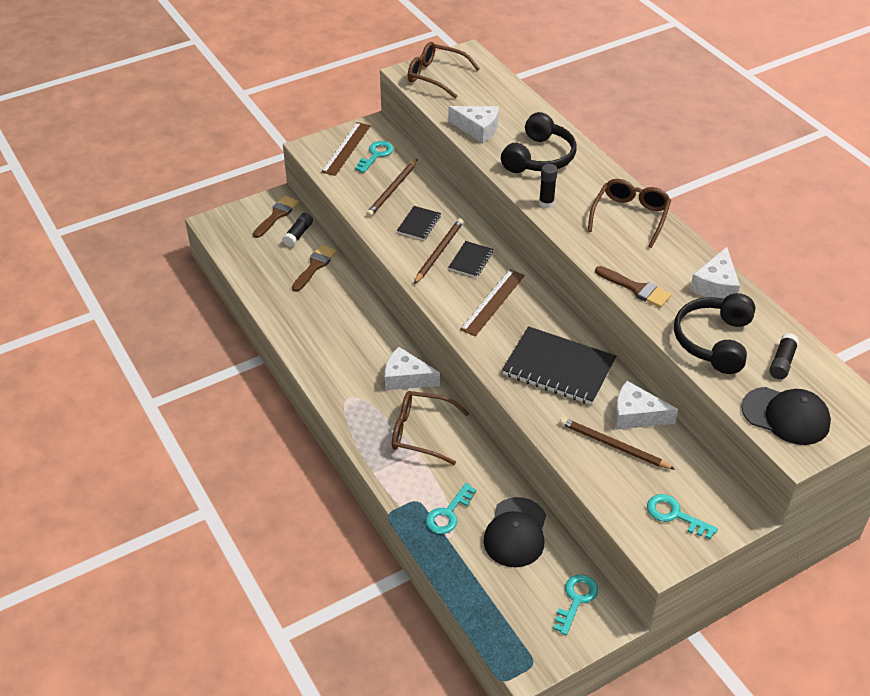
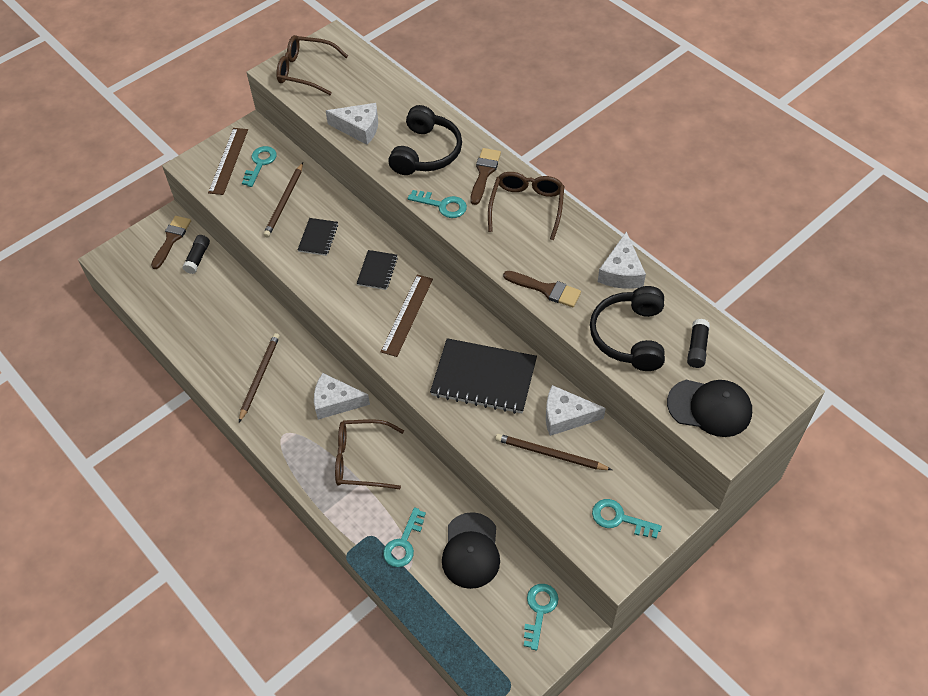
camera: 10 degrees left, 10 degrees up
brown brush [292,245,337,292] -> brown brush moved to [470,148,501,205]
brown pencil [414,219,463,284] -> brown pencil moved to [239,333,280,422]
black glue stick [539,164,558,208] -> turquoise key [408,190,467,218]

